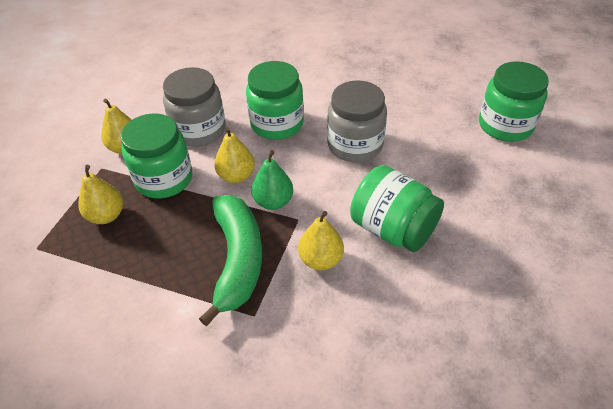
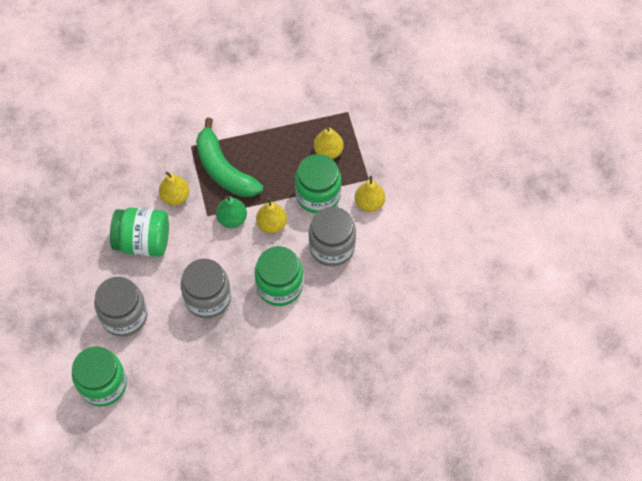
camera: 145 degrees right, 15 degrees up
none -> grey jar [94,277,148,337]

